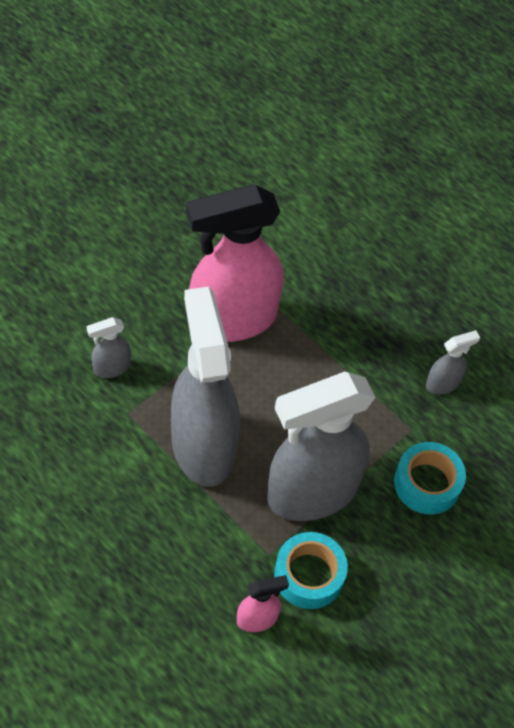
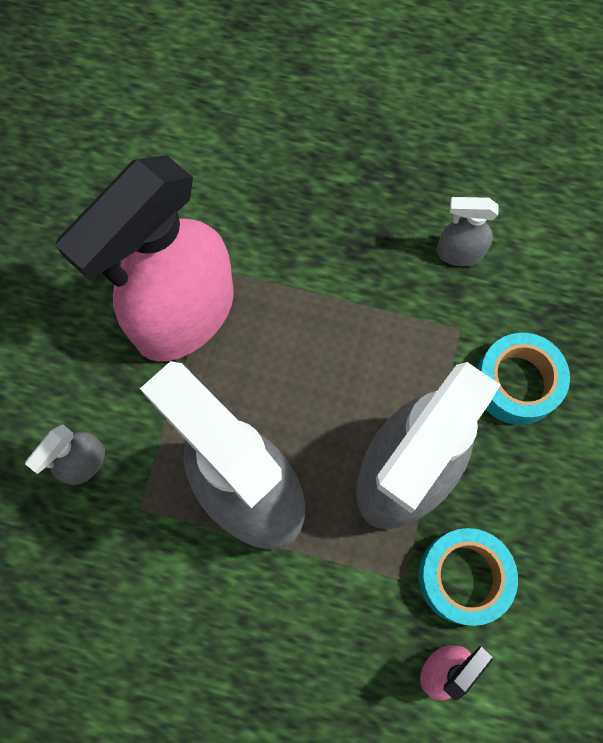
camera: 25 degrees left, 15 degrees up
grey spray bottle [426,330,480,394] -> grey spray bottle turned 120 degrees counterclockwise [437,197,498,266]

